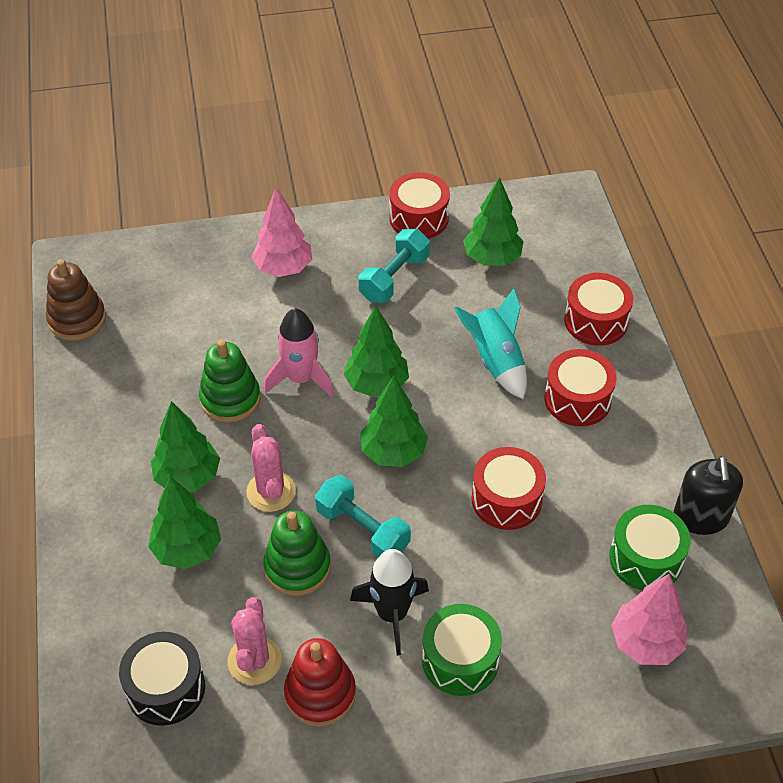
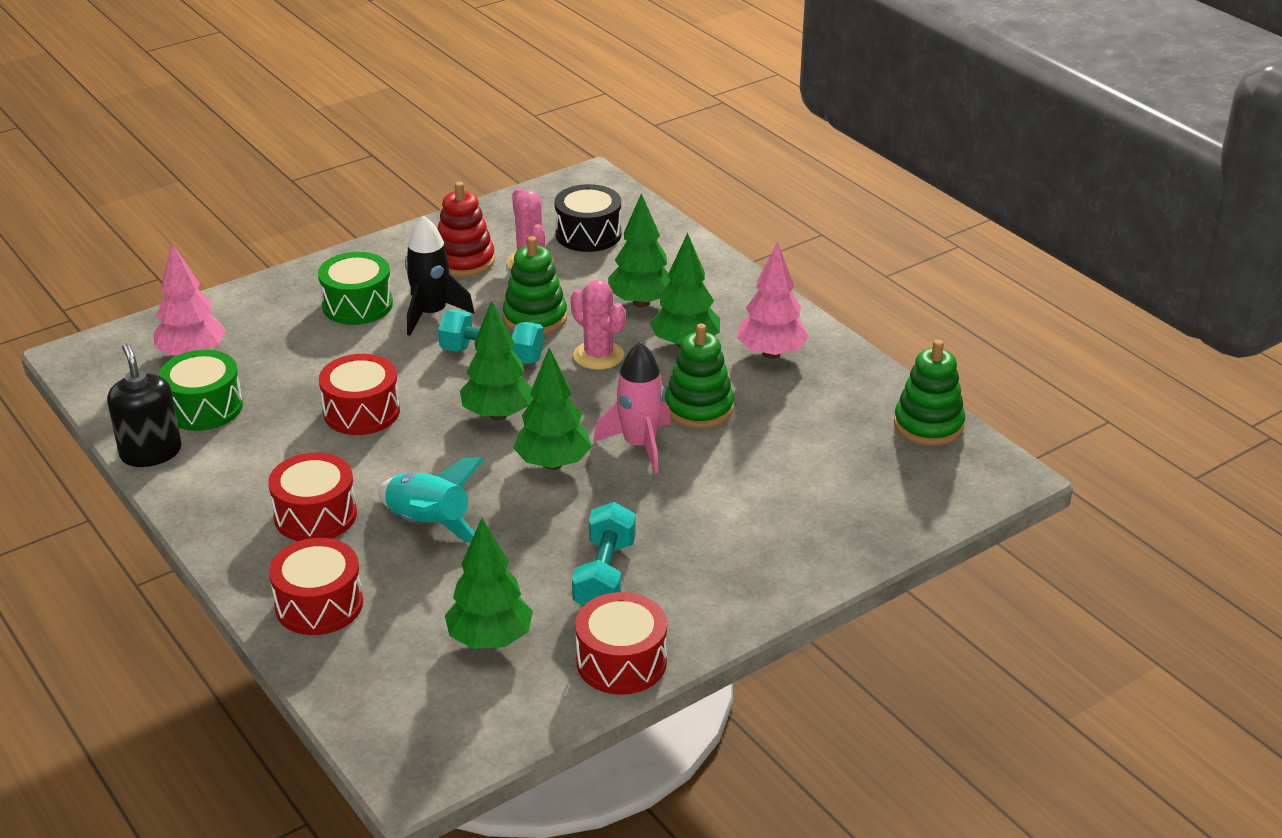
camera: 155 degrees right, 15 degrees down
brown stacking toy [46,259,106,341] -> green stacking toy [894,340,965,446]
pink tree [252,188,312,277] -> pink tree moved to [737,242,809,359]

